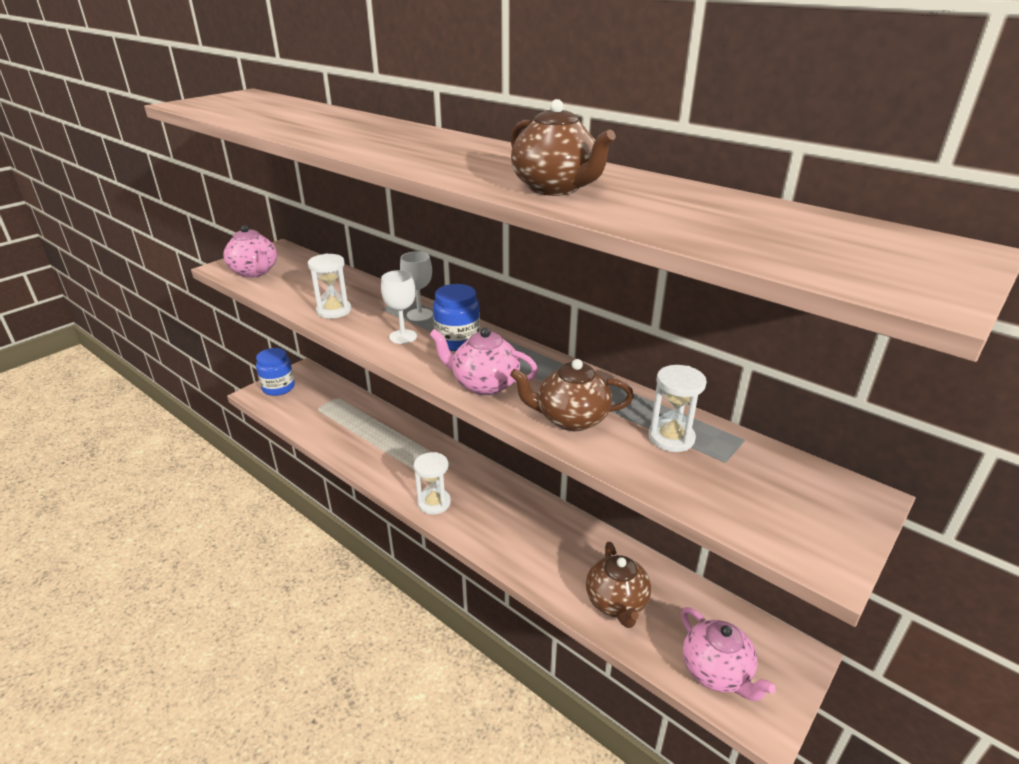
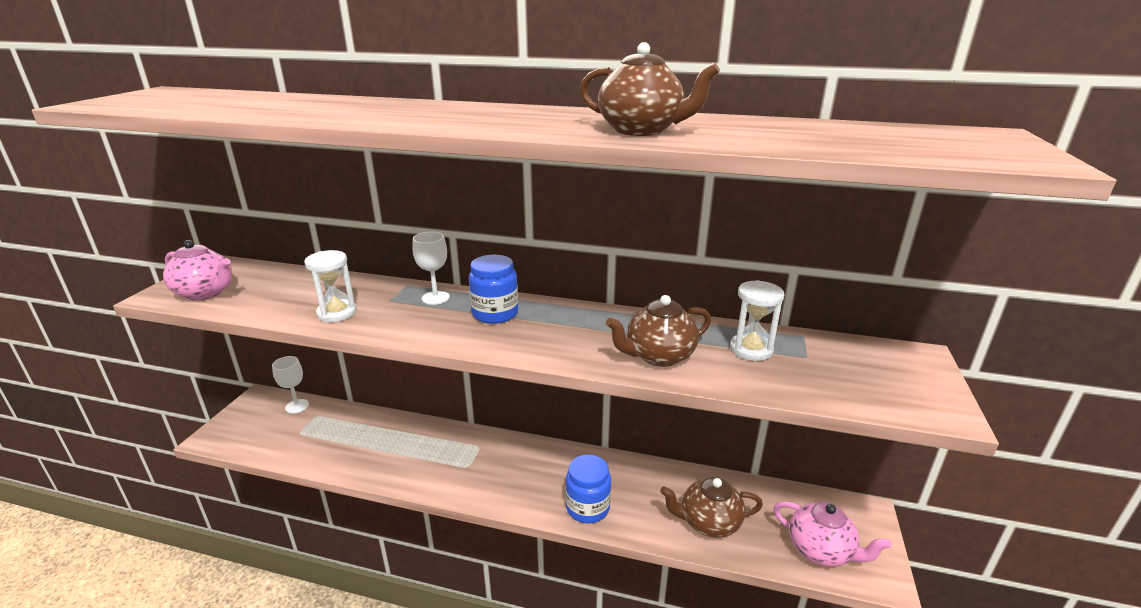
camera: 25 degrees left, 5 degrees down
blue jar [256,348,295,396] -> blue jar moved to [565,455,611,523]
white goblet [381,270,417,344] -> white goblet moved to [272,356,309,414]
white hourglass [414,452,451,515] -> none
pink teapot [429,327,538,395] -> none
brown teapot [586,542,651,628] -> brown teapot turned 120 degrees clockwise [660,477,763,538]

